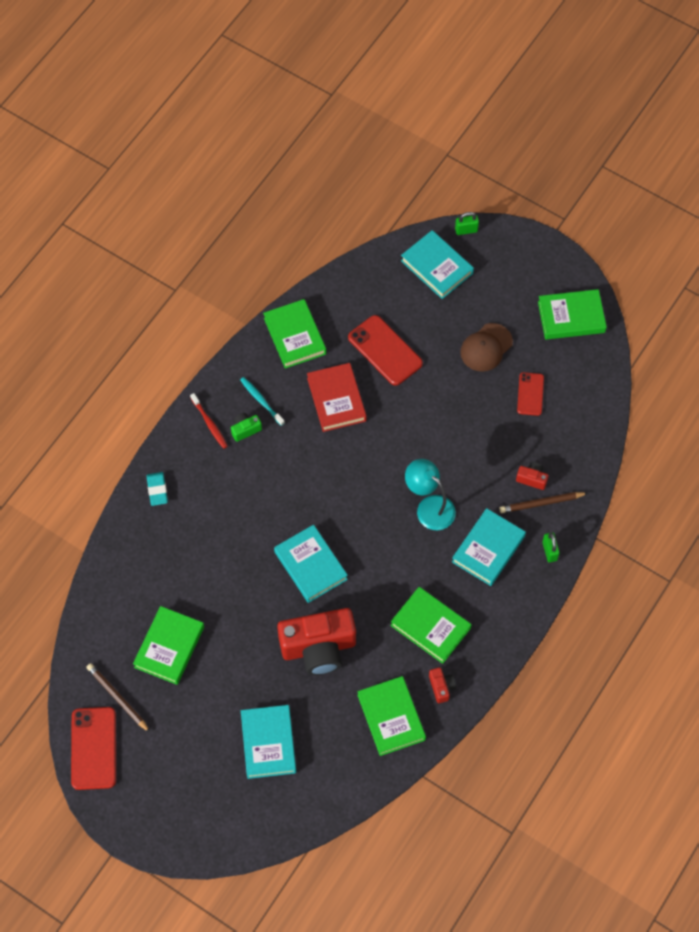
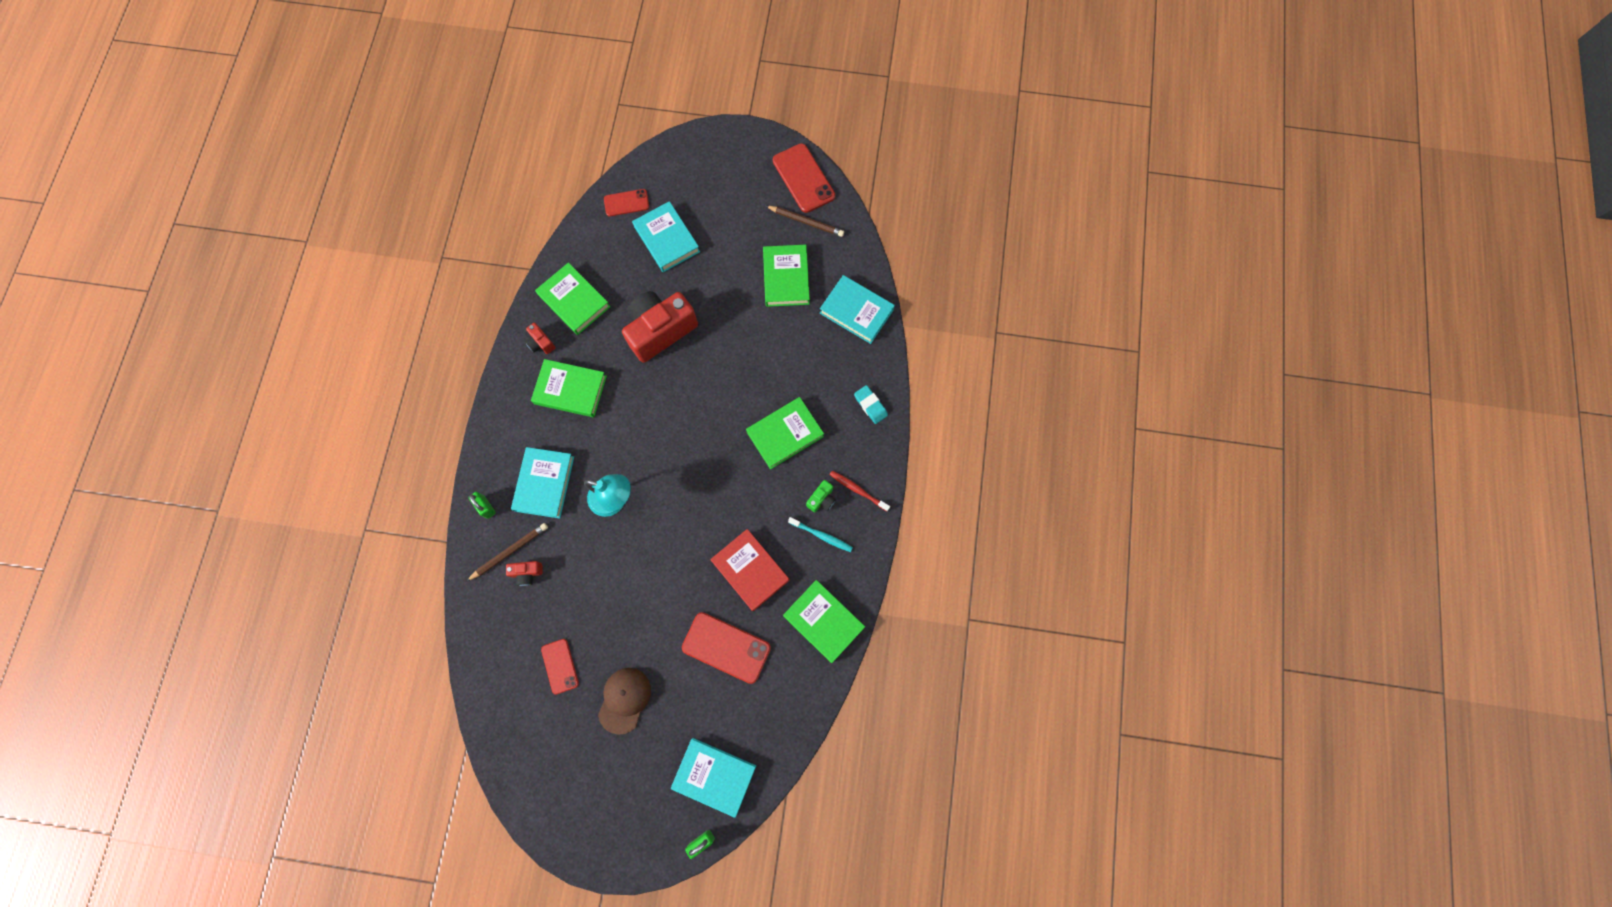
camera: 155 degrees right, 10 degrees up
turquoise book [274,525,348,603] -> turquoise book moved to [820,275,895,344]
green book [538,289,607,340] -> green book moved to [746,397,824,469]
none -> red phone [604,189,649,216]

